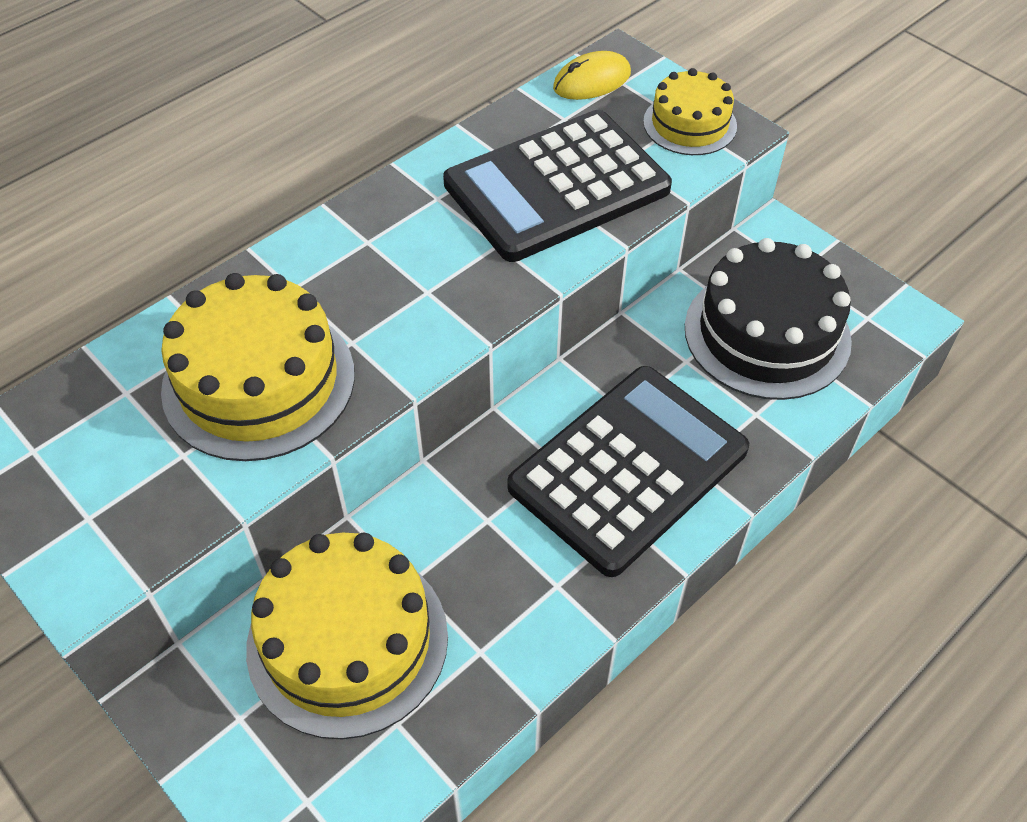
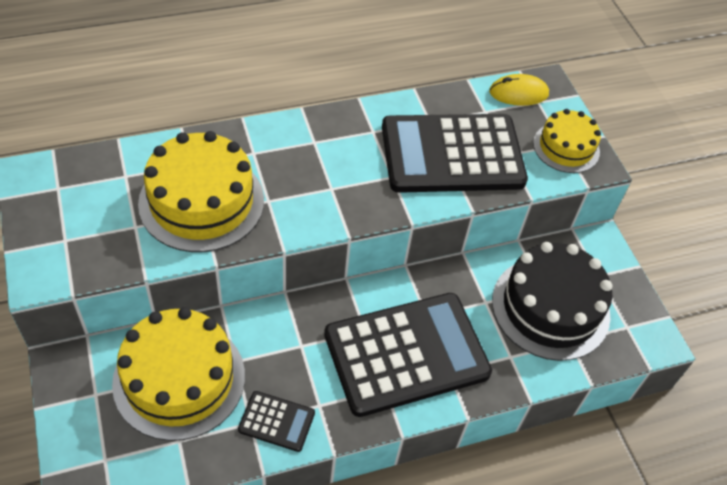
camera: 20 degrees right, 0 degrees up
none -> black calculator [238,391,315,452]

